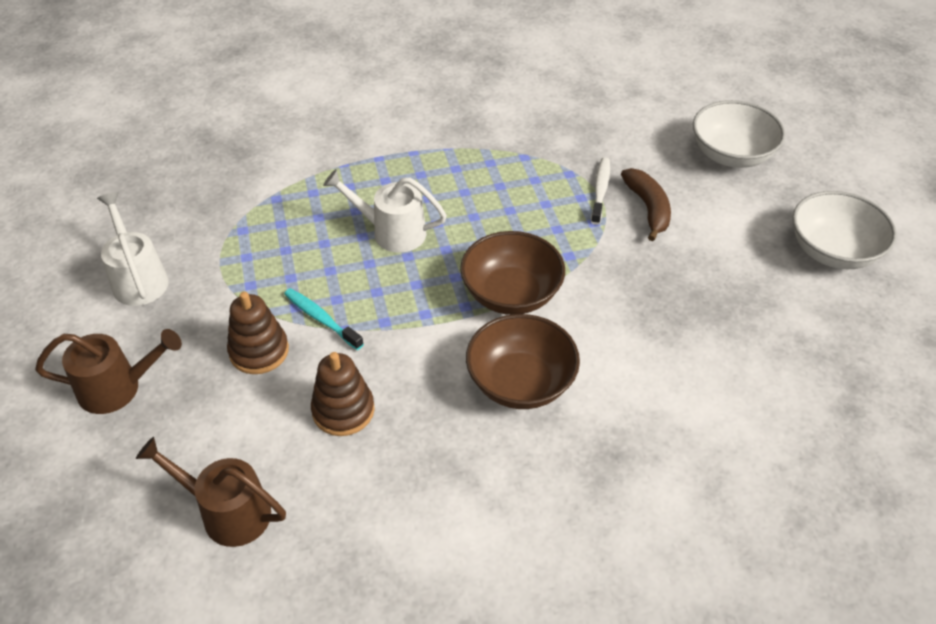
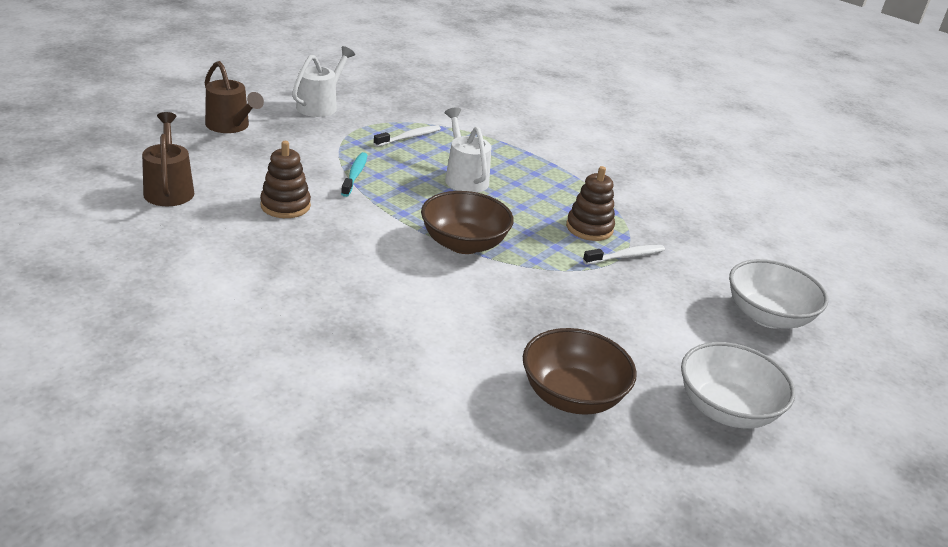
camera: 50 degrees right, 15 degrees down
brown stacking toy [227,292,289,374] -> brown stacking toy moved to [566,166,615,241]
brown bowl [466,314,580,409] -> brown bowl moved to [523,328,637,415]
brown banana [621,168,671,241] -> none
none -> white toothbrush [374,125,441,147]

